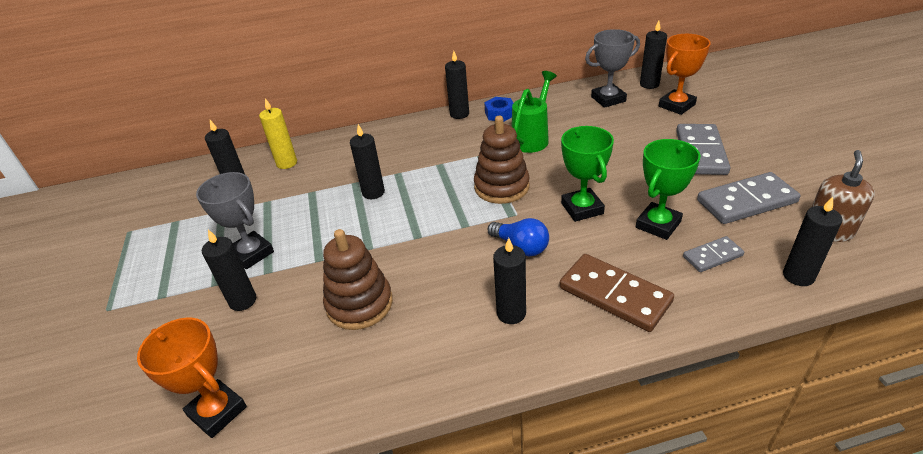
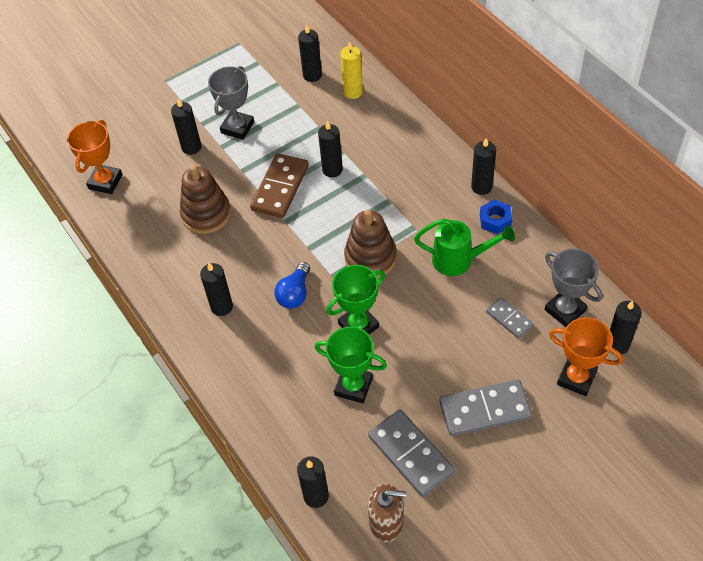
camera: 70 degrees right, 15 degrees up
brown domino [560,254,674,332] -> brown domino moved to [250,153,309,218]
grey domino [683,236,744,272] -> grey domino moved to [486,297,534,339]

